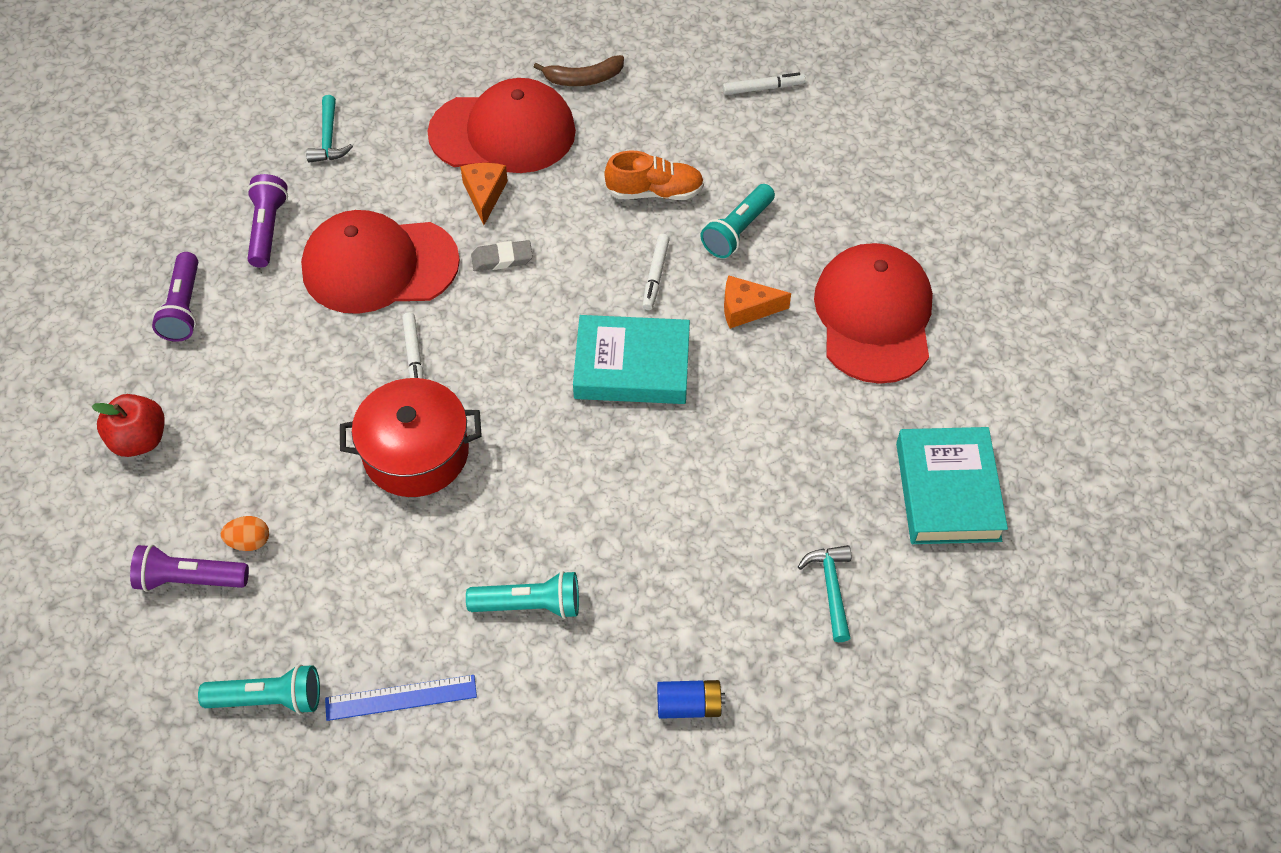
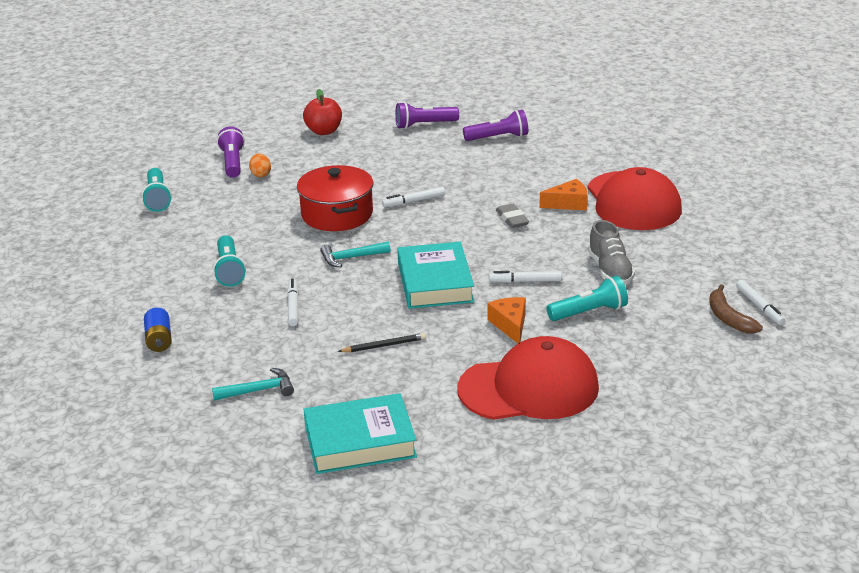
camera: 80 degrees right, 25 degrees down
red cap [301,210,460,314] -> none
turquoise hammer [306,95,353,163] -> turquoise hammer moved to [320,241,391,267]
blue ruler [325,675,477,721] -> none
brown banana [534,55,624,86] -> brown banana moved to [709,284,763,333]
orange shoe [604,150,704,200] -> grey shoe [588,220,635,284]
turquoise flashlight [701,184,775,258] -> turquoise flashlight turned 135 degrees clockwise [546,276,628,321]
none -> white marker [287,278,299,326]
none -> black pencil [338,333,426,352]

